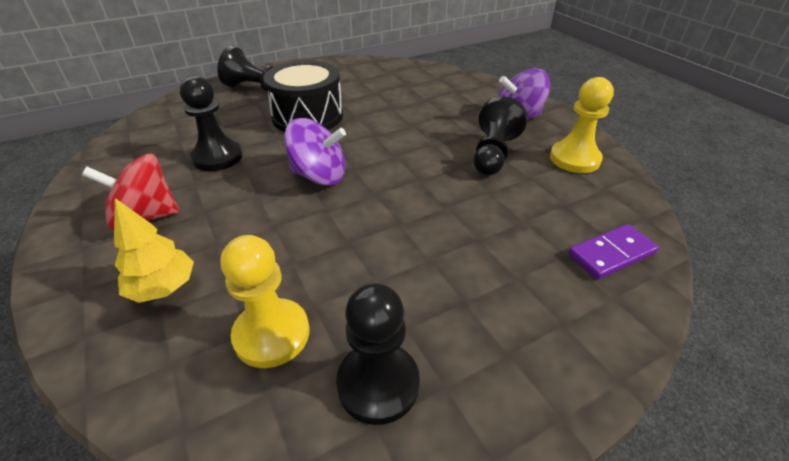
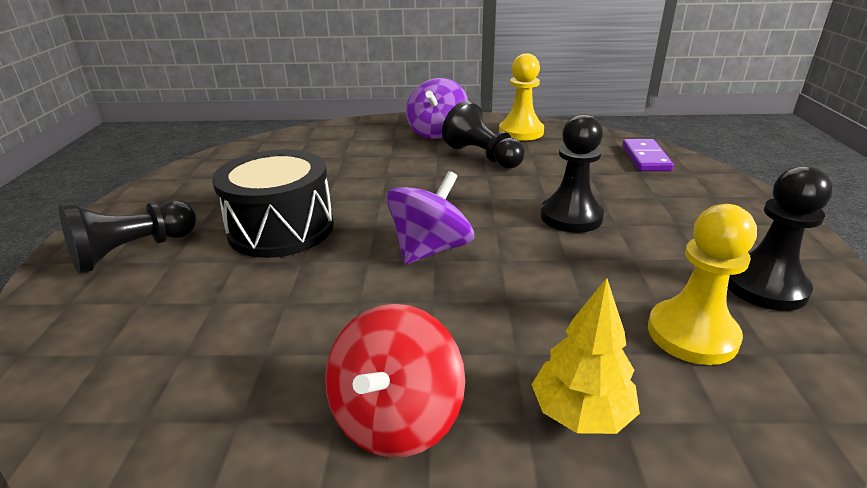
camera: 60 degrees left, 10 degrees down
black pawn [180,76,243,171] -> black pawn moved to [540,114,604,233]

